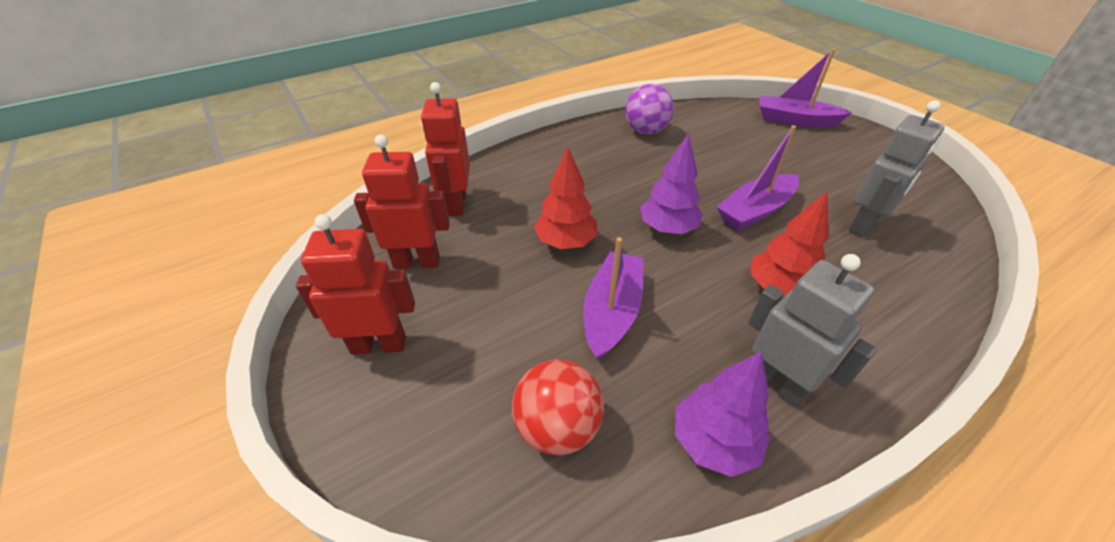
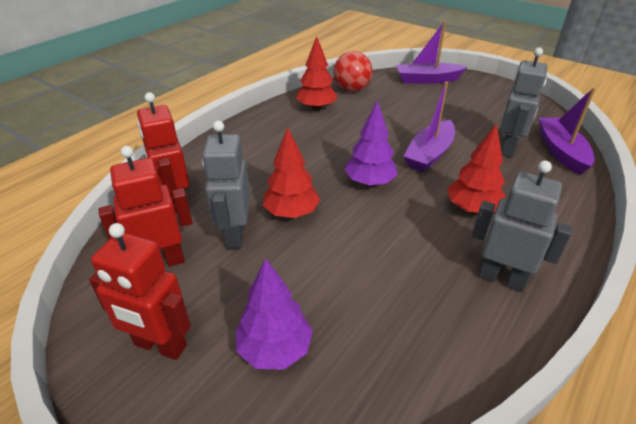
camera: 20 degrees left, 5 degrees down
red robot [296,214,415,355] -> red robot turned 135 degrees counterclockwise [89,223,191,360]
red ball [512,360,604,455] -> red ball moved to [333,51,373,92]
purple boat [583,237,644,360] -> purple boat moved to [538,88,596,175]
purple ball [625,84,674,134] -> red tree [296,36,338,111]
purple tree [675,352,770,477] -> purple tree moved to [236,258,313,370]
none -> grey robot [202,121,250,249]

